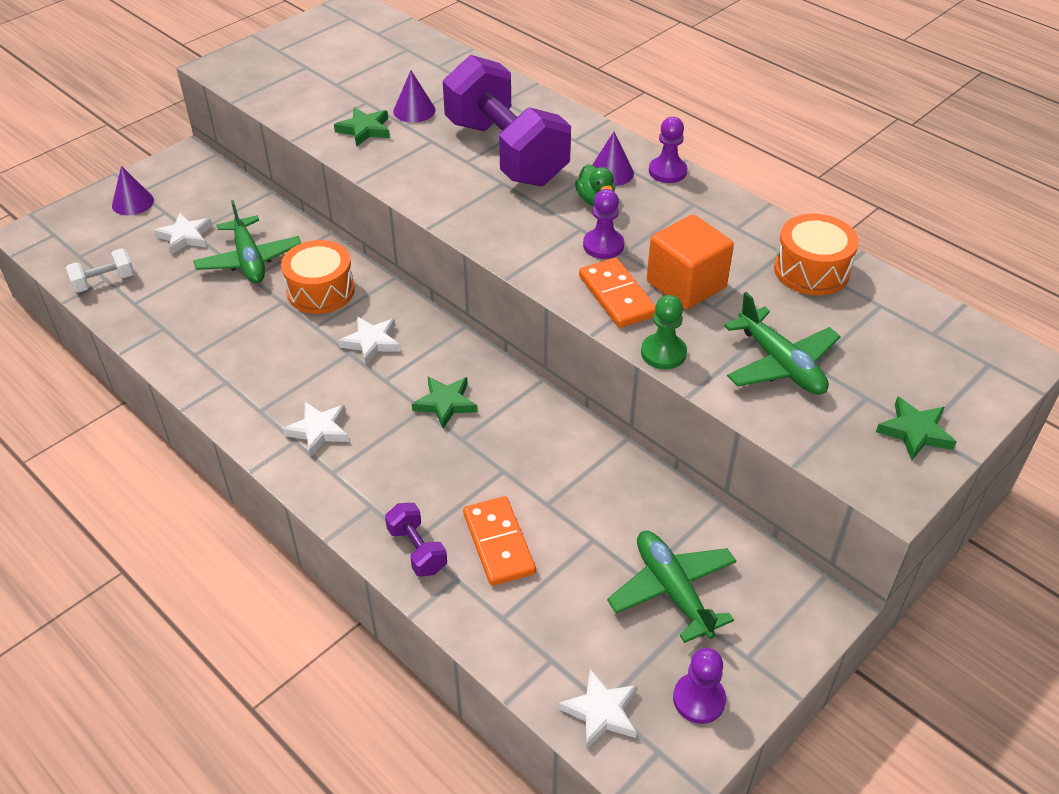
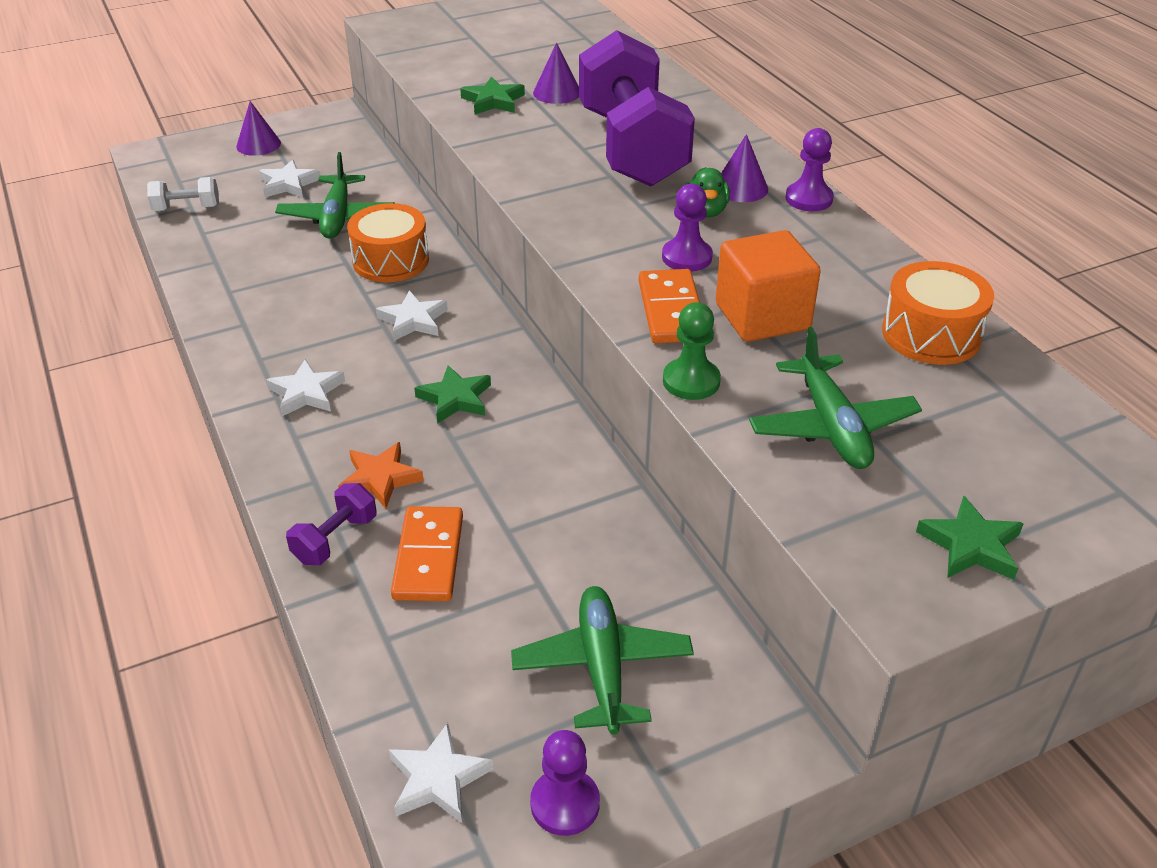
camera: 20 degrees right, 5 degrees down
purple dumbbell [385,503,447,577] -> purple dumbbell turned 45 degrees clockwise [286,483,377,565]
none -> orange star [338,442,424,509]

